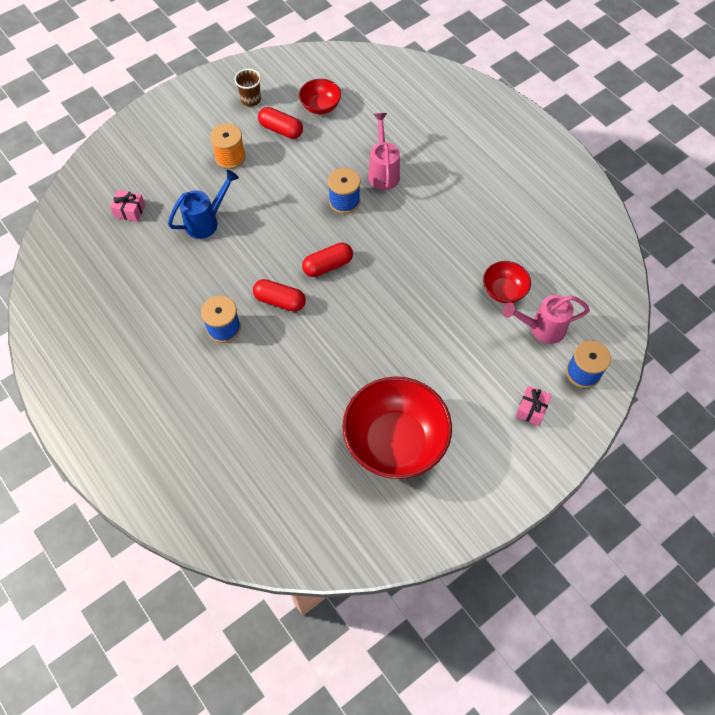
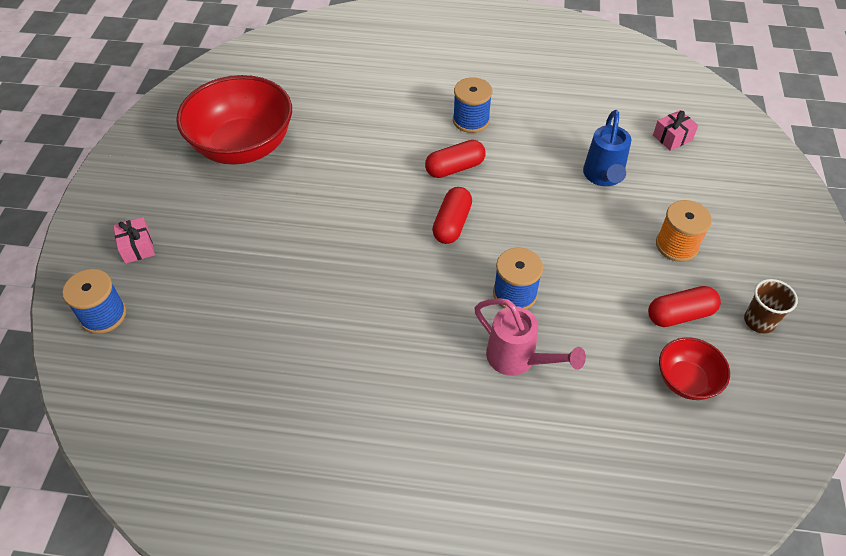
camera: 135 degrees right, 10 degrees down
red bowl [483,261,531,303] -> none
pink watering can [503,295,590,344] -> none

